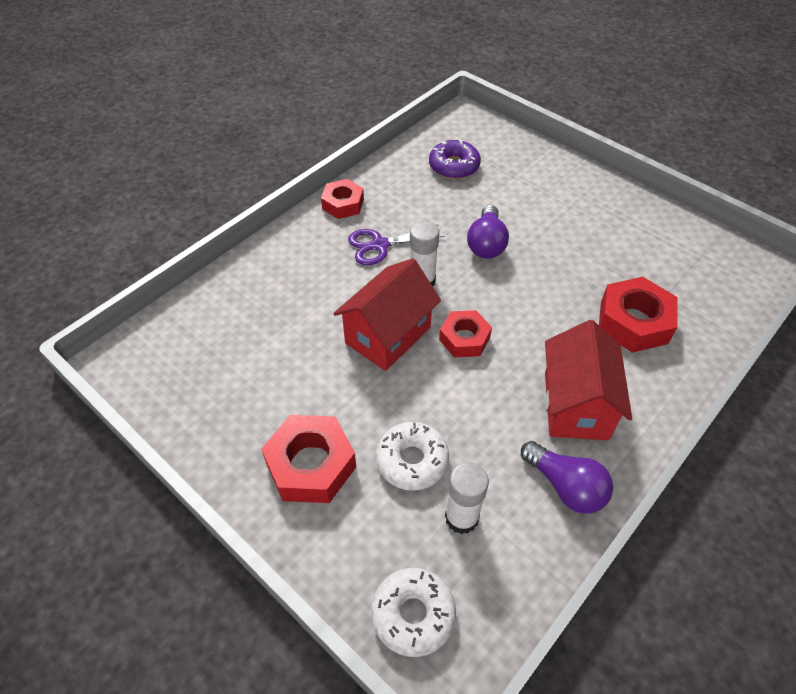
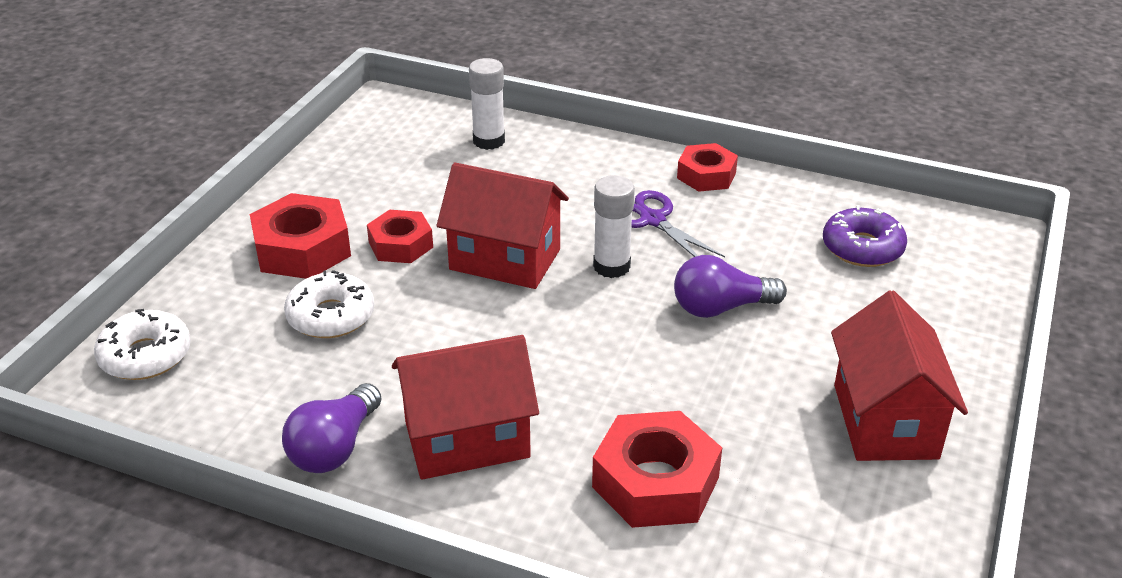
camera: 70 degrees right, 15 degrees down
red nut [439,310,492,357] -> red nut moved to [367,210,433,263]
white glue stick [445,462,489,534] -> white glue stick moved to [469,58,505,150]
none -> red house [831,291,968,461]

